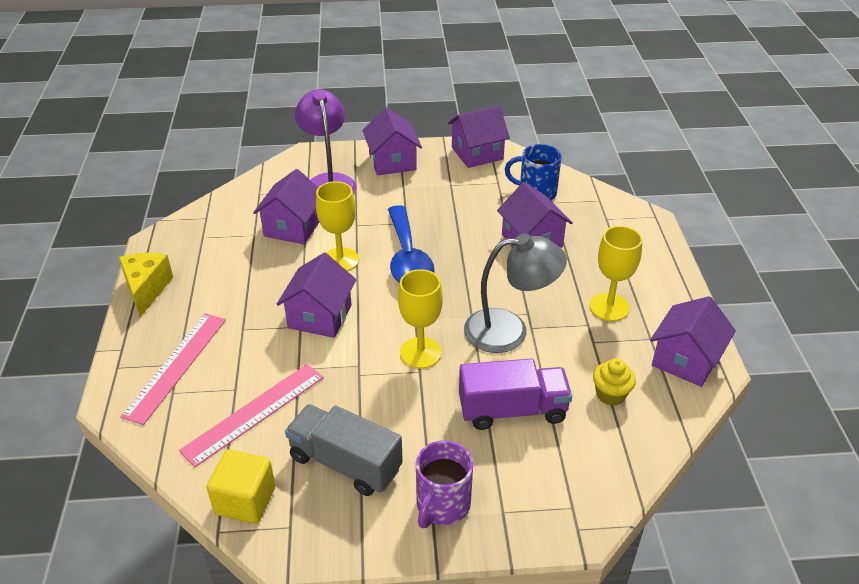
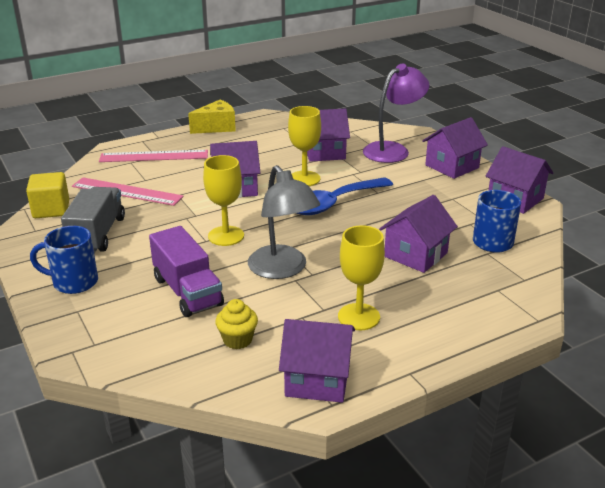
camera: 65 degrees right, 10 degrees down
purple mug [416,440,473,528] -> blue mug [30,226,98,294]

